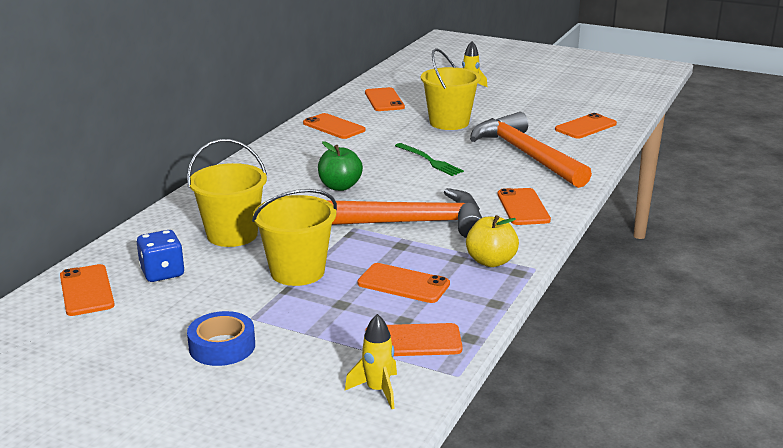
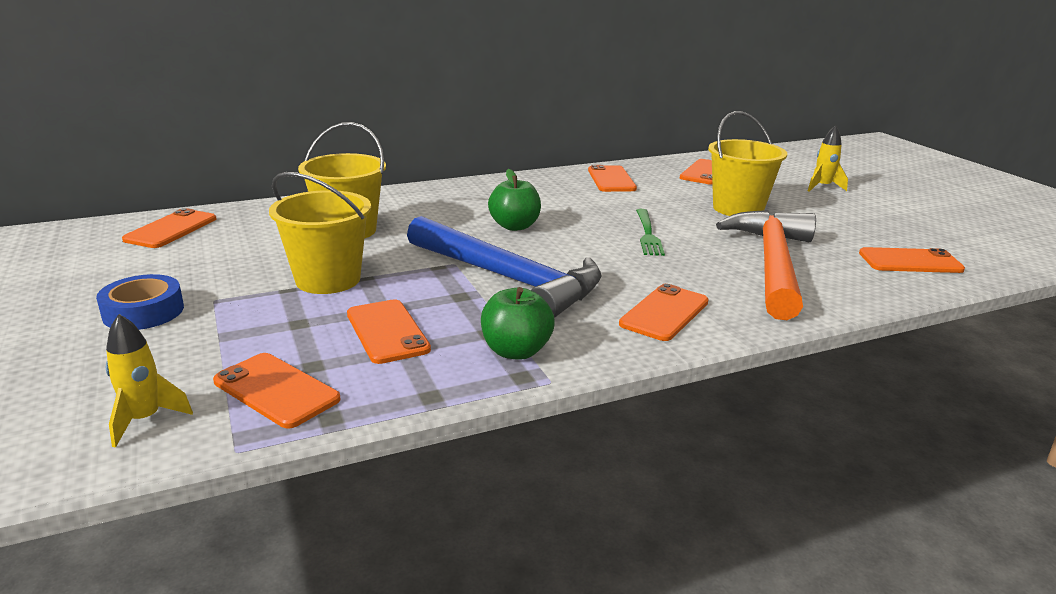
camera: 40 degrees right, 0 degrees up
blue dice [137,230,185,282] -> none
orange hammer [326,188,482,238] -> blue hammer [407,216,602,318]
yellow apple [466,215,519,267] -> green apple [481,287,555,360]

